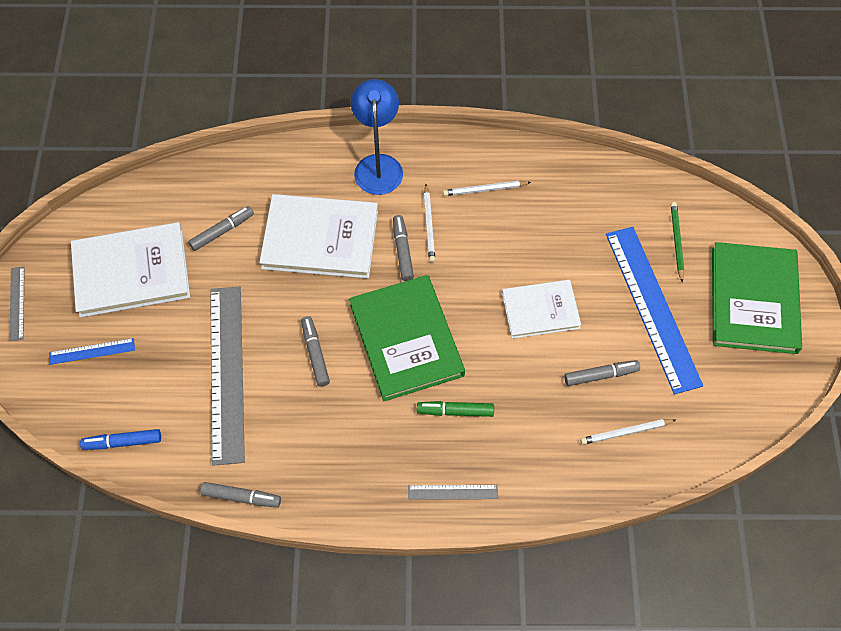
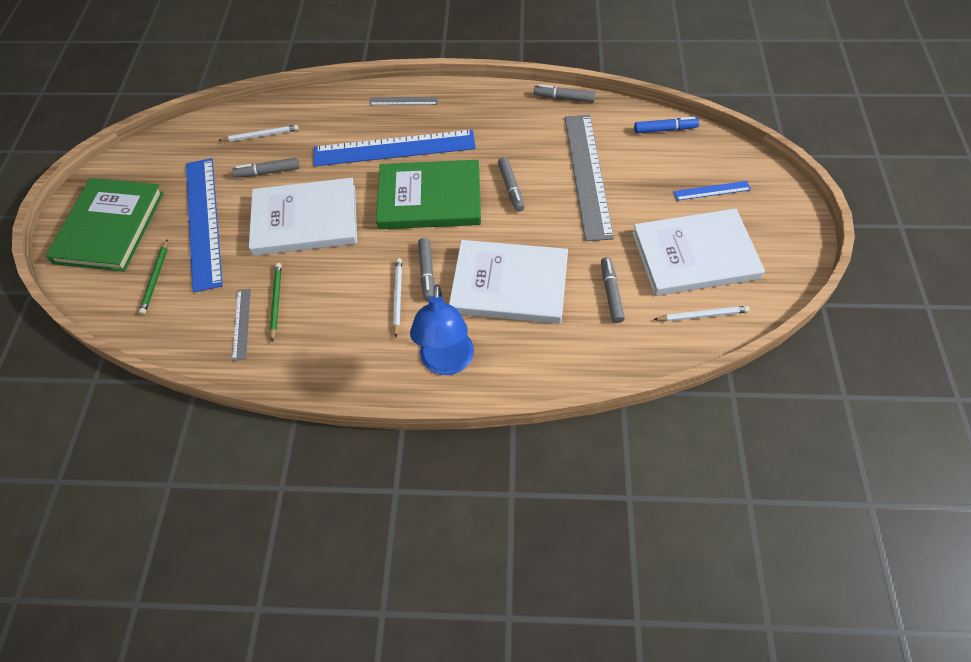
camera: 175 degrees left, 5 degrees down
grey ruler [9,267,25,341] -> grey ruler moved to [232,289,251,361]
grey marker [188,206,254,251] -> grey marker turned 120 degrees clockwise [601,257,625,323]
green book [349,275,465,401] -> green book turned 75 degrees counterclockwise [376,160,481,229]
green marker [417,401,494,417] -> blue ruler [314,130,476,166]
white pencil [443,181,531,196] -> white pencil moved to [653,306,750,321]
white book [502,280,581,339] -> white book [249,178,357,256], size x1.60
none -> green pencil [270,263,282,342]

